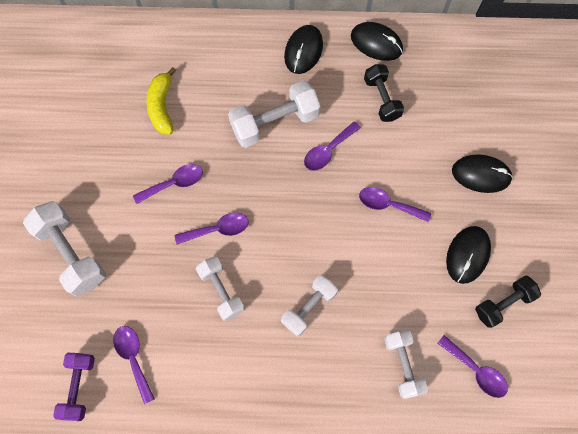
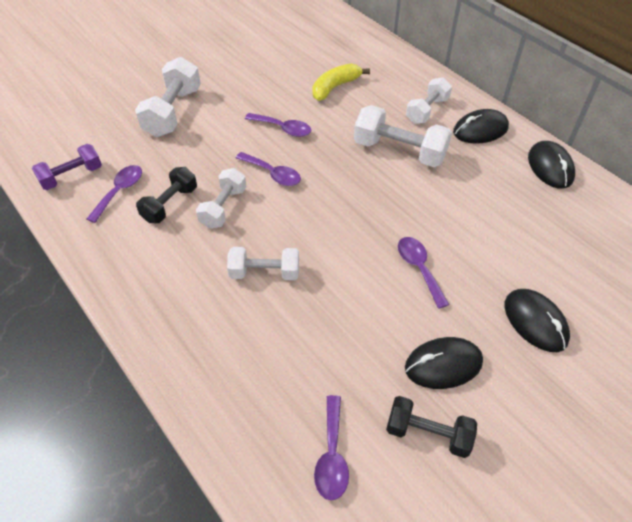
camera: 50 degrees right, 20 degrees down
purple spoon [304,121,361,171] -> none
black dumbbell [364,64,404,122] -> black dumbbell moved to [136,167,197,223]
white dumbbell [384,330,428,399] -> white dumbbell moved to [406,77,452,124]

